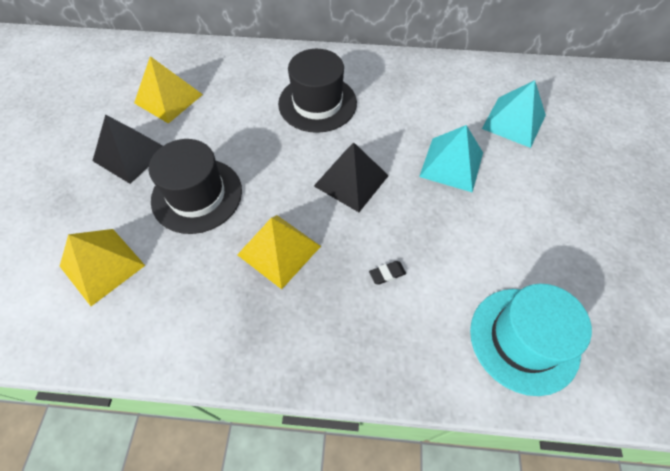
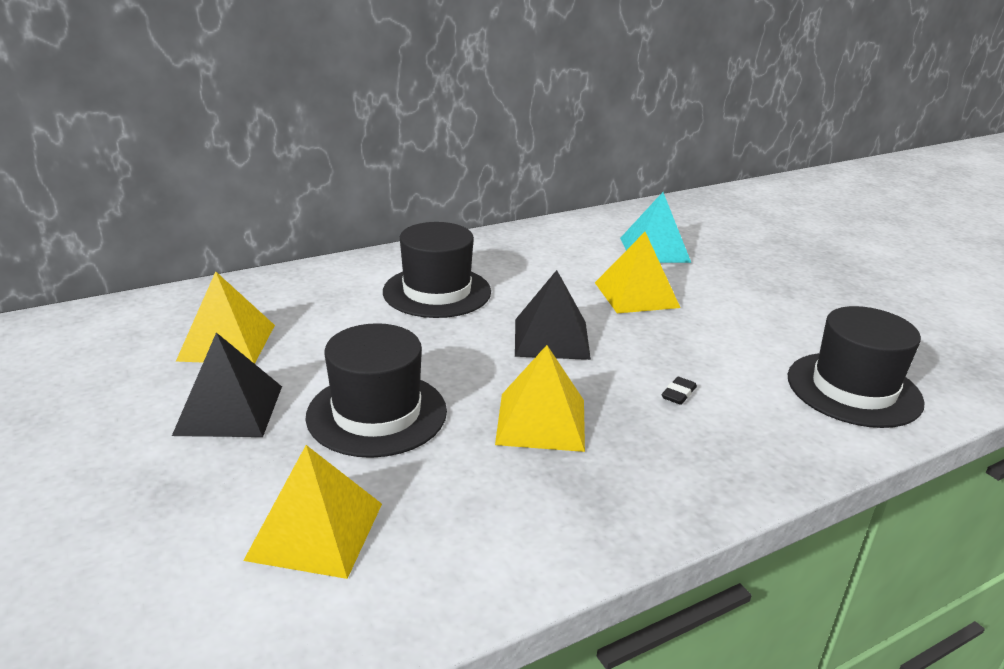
camera: 35 degrees left, 30 degrees down
turquoise pyramid [419,125,483,193] -> yellow pyramid [595,232,680,313]
turquoise hat [470,284,592,396] -> black hat [788,306,924,428]

